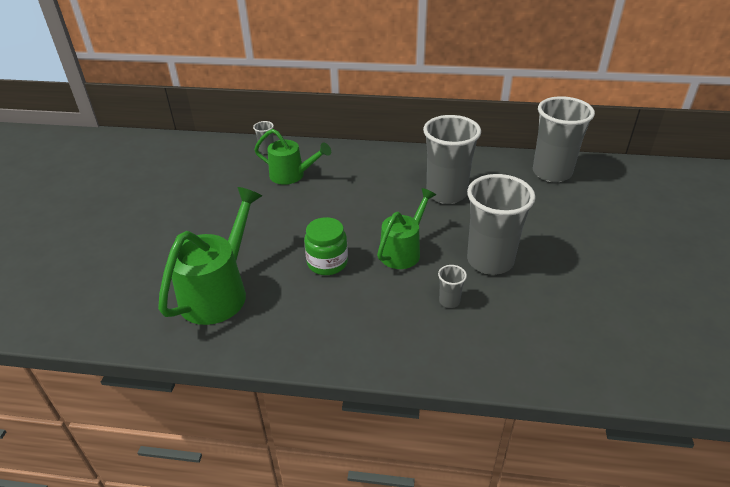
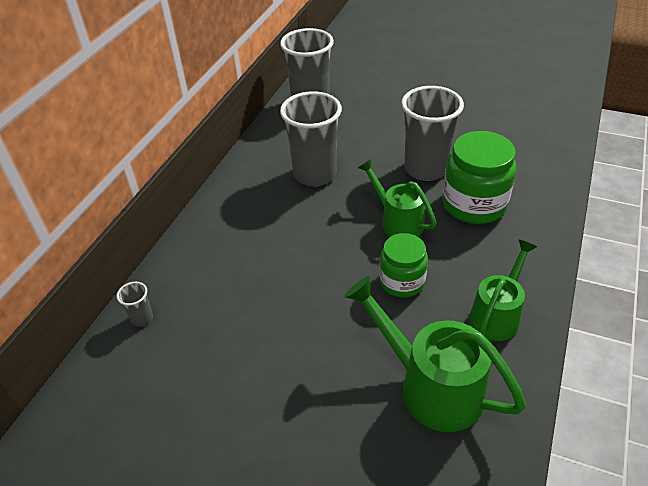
camera: 75 degrees left, 5 degrees up
green watering can [254,129,331,185] -> green watering can moved to [469,239,537,341]
grey cup [438,265,467,308] -> green jar [442,131,516,224]

